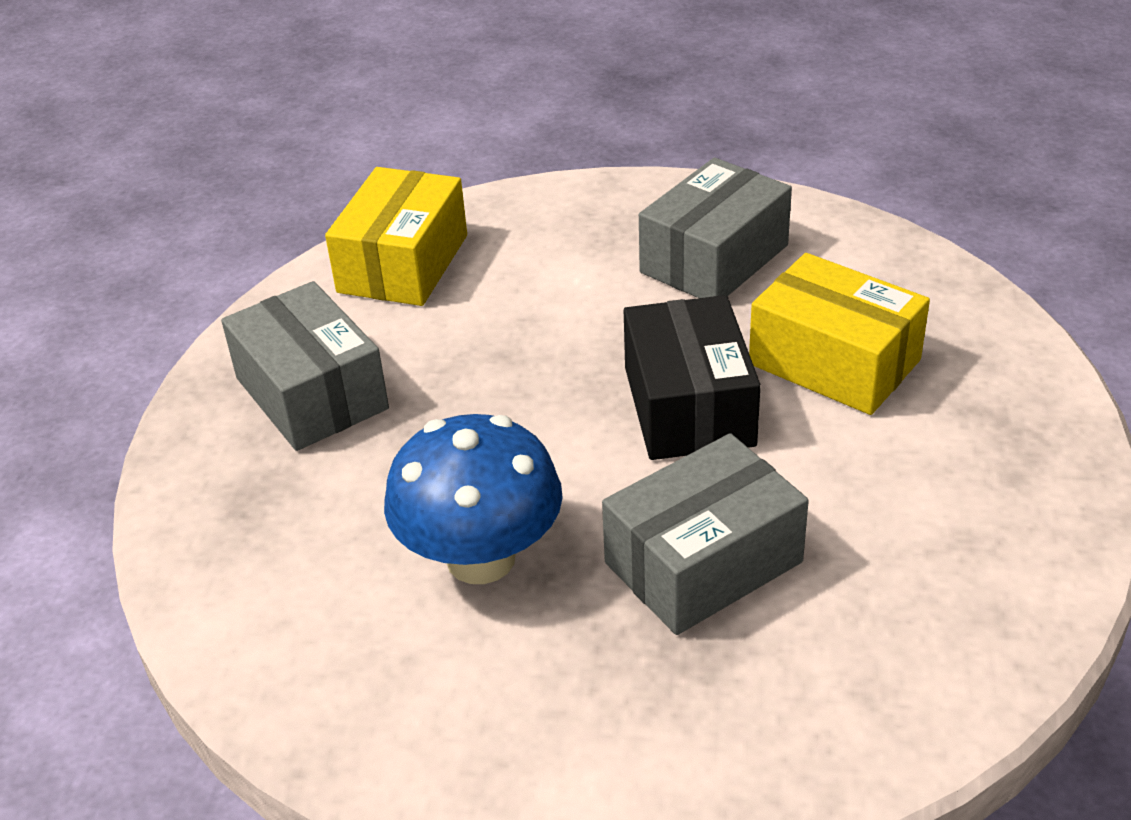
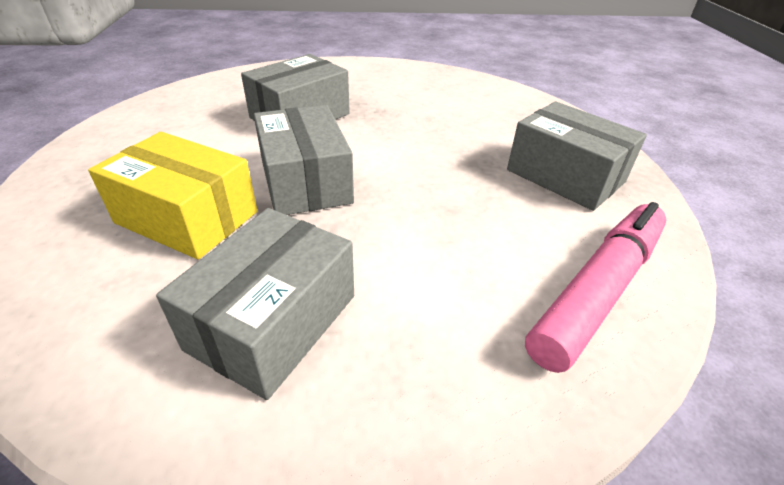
camera: 165 degrees right, 0 degrees up
yellow box [325,167,467,306] -> pink marker [525,202,666,373]
blue mushroom [384,414,563,584] -> none
black box [624,295,761,460] -> grey box [254,105,354,215]

